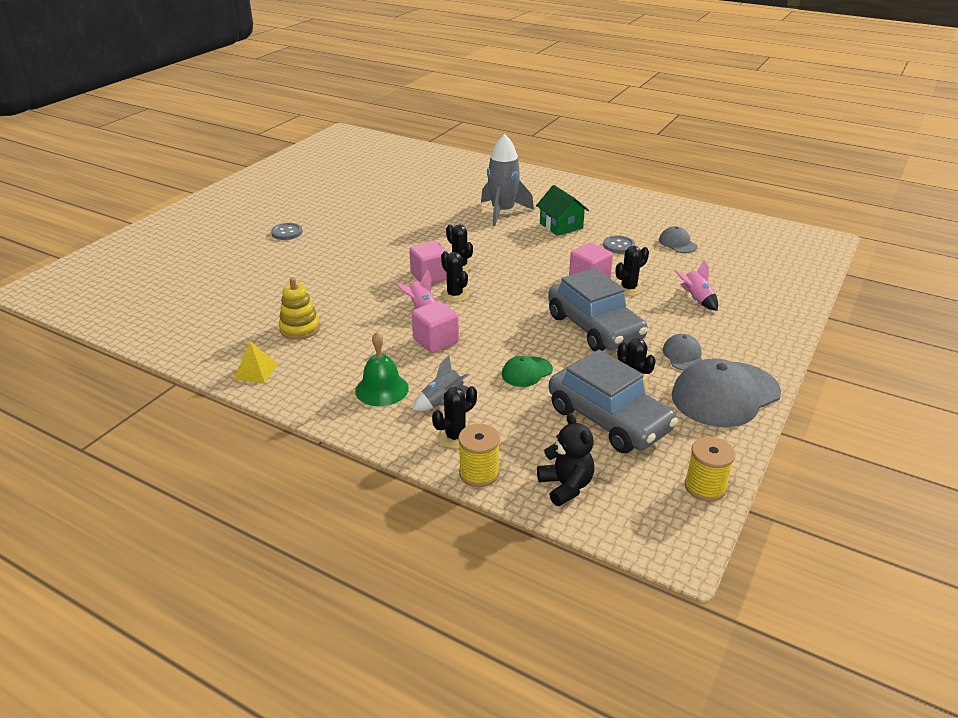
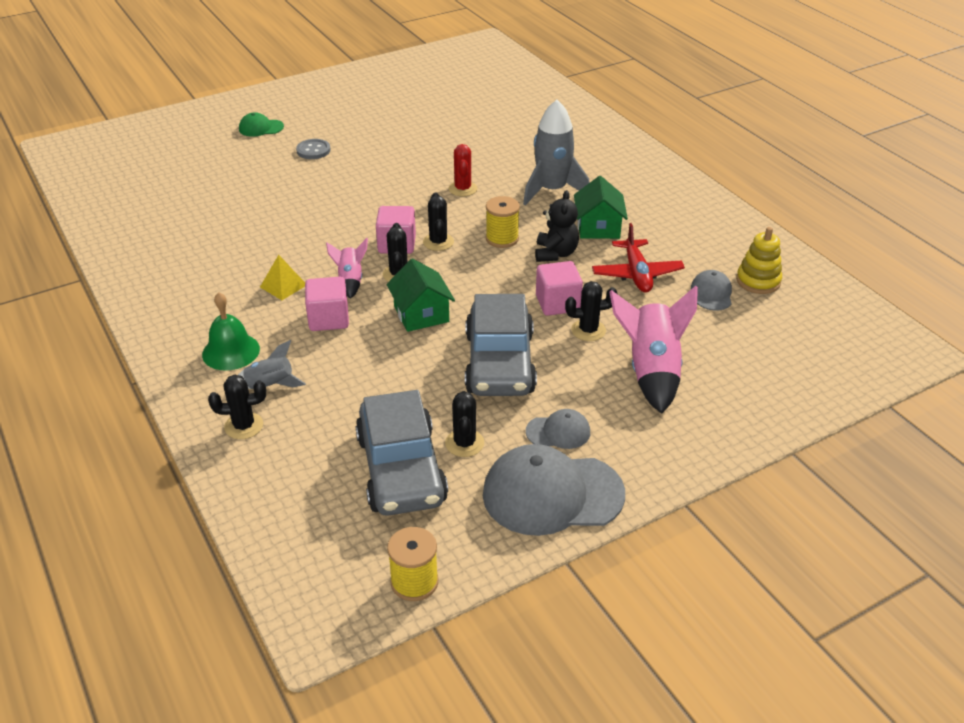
camera: 30 degrees right, 5 degrees up
yellow pyramid [234,341,278,383] -> yellow pyramid moved to [260,255,305,300]
yellow stacking toy [279,277,320,340] -> yellow stacking toy moved to [736,227,782,294]
yellow spool [458,424,500,487] -> yellow spool moved to [486,196,520,248]
green cap [502,356,553,387] -> green cap moved to [239,112,284,137]
black teddy bear [537,413,594,506] -> black teddy bear moved to [535,190,579,262]
grey button [603,235,635,254] -> red plane [592,223,685,293]
grey cap [663,334,703,371] -> grey cap turned 60 degrees clockwise [526,409,590,449]
pink rocket [675,260,718,311] -> pink rocket [609,286,698,414], size x1.84
none -> green house [387,258,455,332]
none -> red cactus [448,144,478,196]

